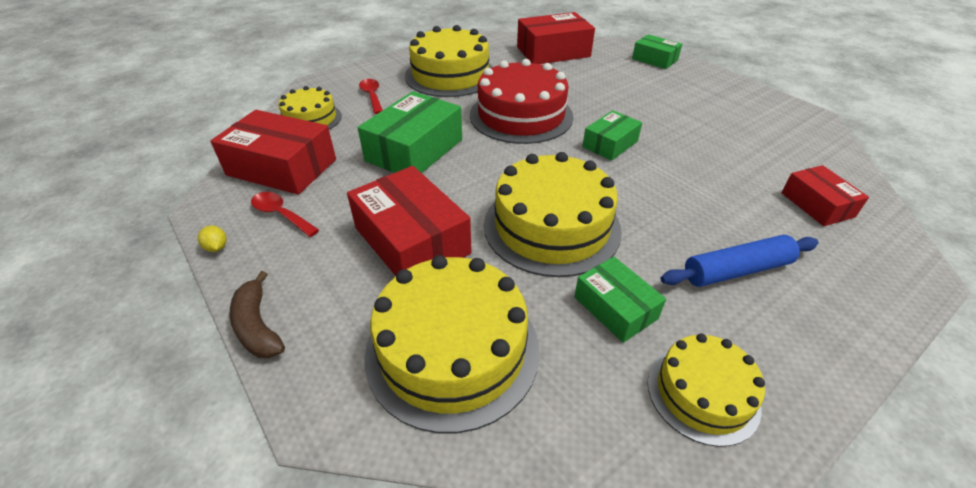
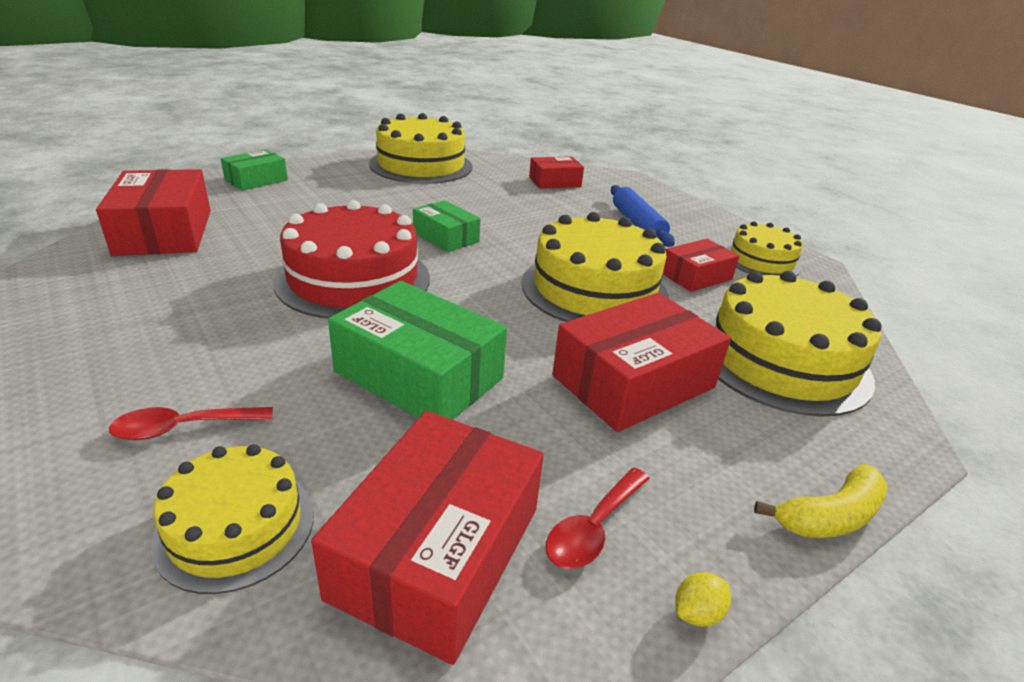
camera: 90 degrees left, 10 degrees down
brown banana [230,271,285,358] -> yellow banana [754,464,888,538]
yellow cake [405,25,493,97] -> yellow cake moved to [369,113,473,184]
green box [574,257,666,343] -> red box [663,239,739,292]

